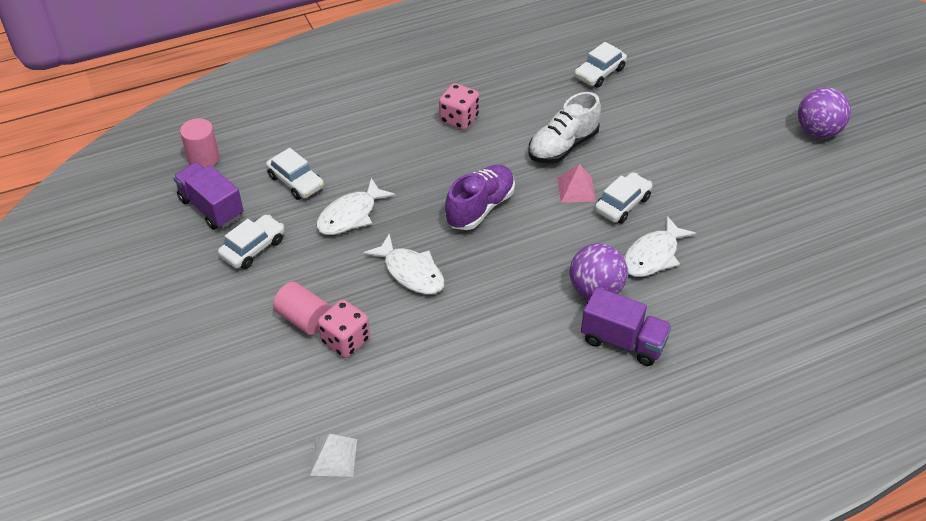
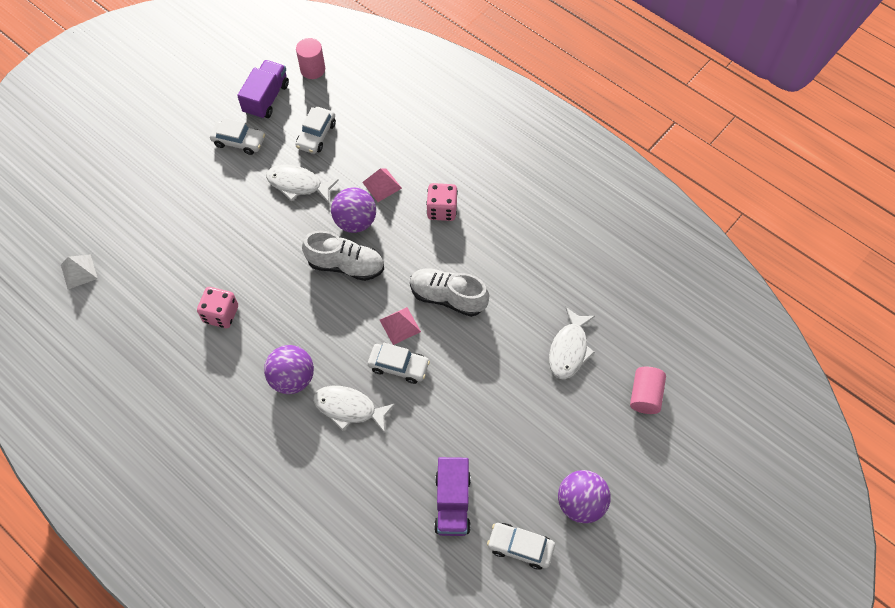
camera: 65 degrees right, 15 degrees up
pink cylinder [273,282,331,335] -> pink cylinder moved to [630,366,666,414]
pink dice [318,300,370,358] -> pink dice moved to [197,287,238,328]
white fish [363,234,444,295] -> white fish moved to [549,307,595,379]
purple shoe [445,165,515,230] -> white shoe [302,231,384,281]
white car [574,42,627,88] -> white car moved to [487,523,555,570]
purple truck [581,287,672,366] -> purple truck moved to [434,457,471,536]
none -> purple ball [331,187,376,233]
none -> pink pyramid [362,168,402,202]

